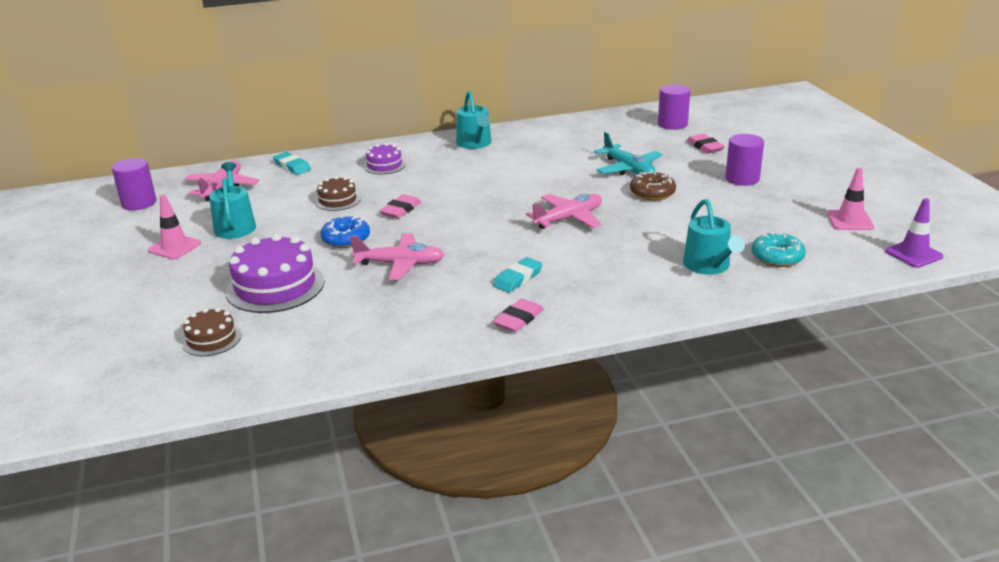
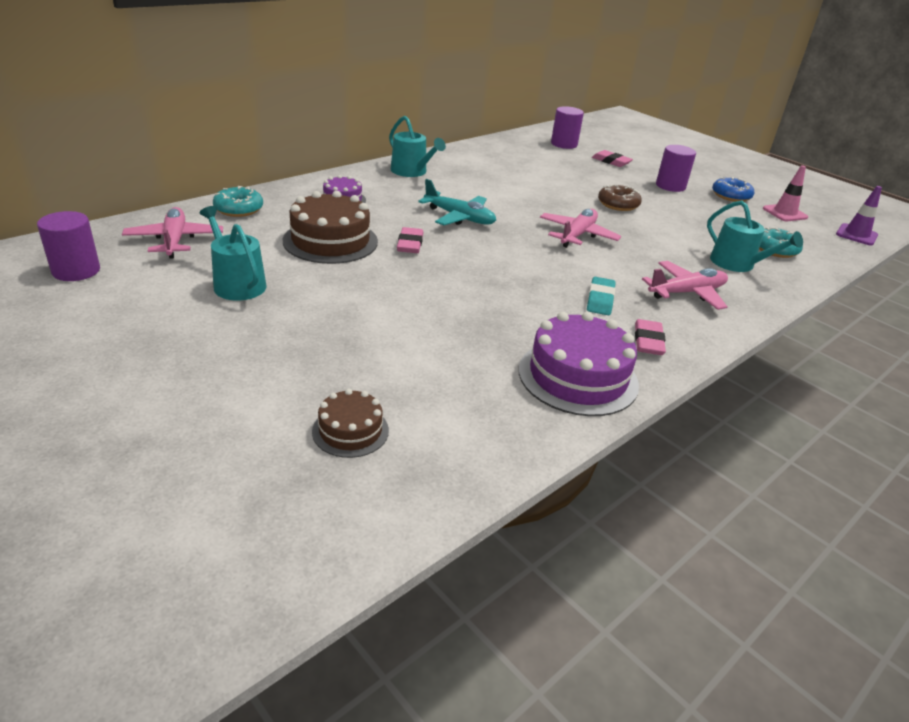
camera: 30 degrees left, 5 degrees up
pink traffic cone [148,195,201,260] -> none
purple cake [225,234,325,313] -> purple cake moved to [519,312,639,416]
turquoise eraser [273,152,311,175] -> turquoise donut [213,186,263,217]
brown cake [315,176,361,211] -> brown cake [283,191,378,264], size x1.82
blue donut [321,216,370,248] -> blue donut moved to [712,177,754,202]
pink plane [350,234,445,280] -> pink plane moved to [642,261,728,310]
turquoise plane [594,132,662,175] -> turquoise plane moved to [418,179,496,225]

